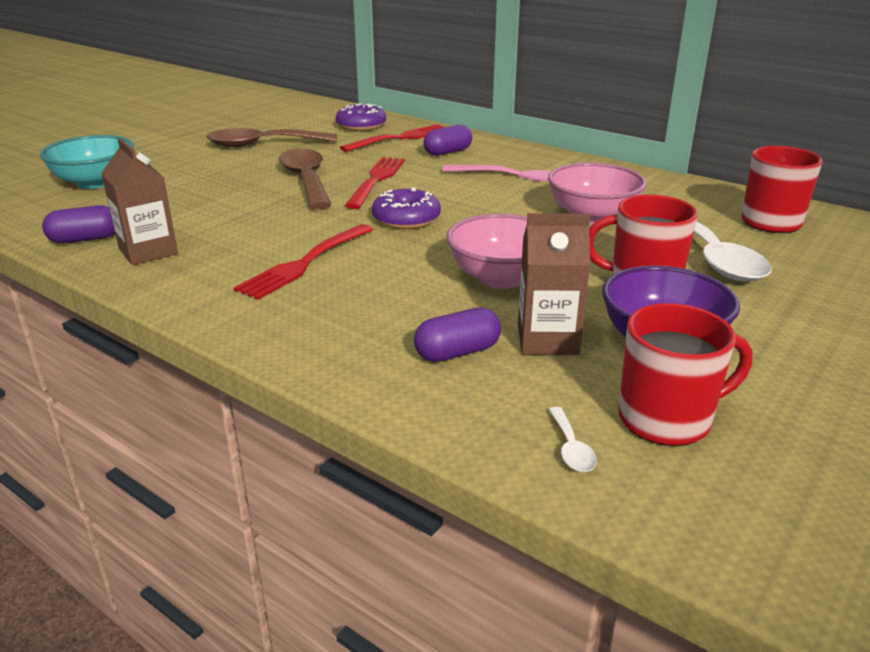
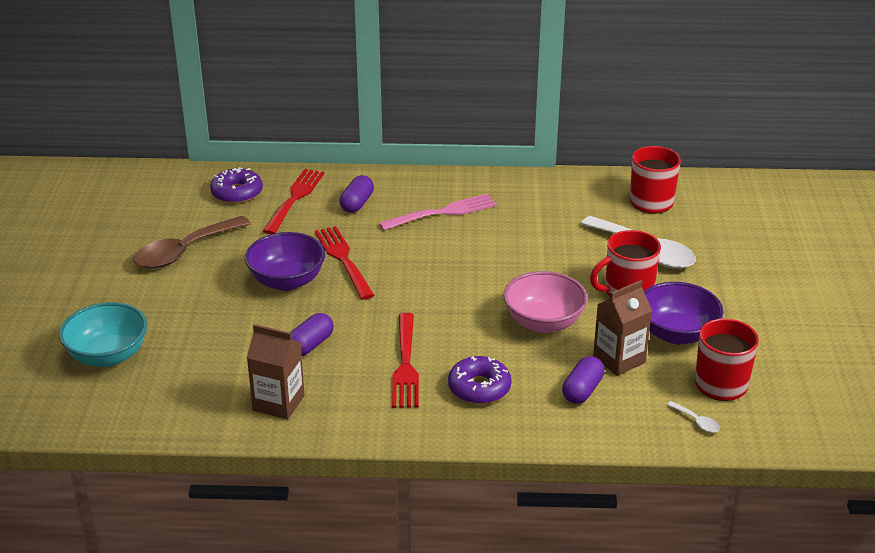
camera: 35 degrees left, 5 degrees up
purple capsule [42,205,115,244] -> purple capsule moved to [290,313,334,356]
brown spoon [279,148,332,209] -> purple bowl [245,232,325,291]
purple donut [372,188,441,229] -> purple donut moved to [448,356,512,404]
pink bowl [548,163,647,224] -> none

